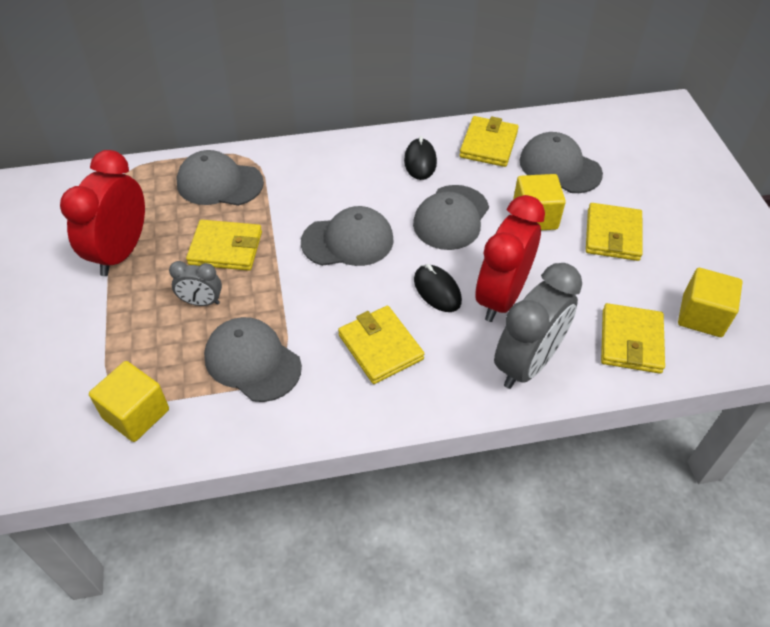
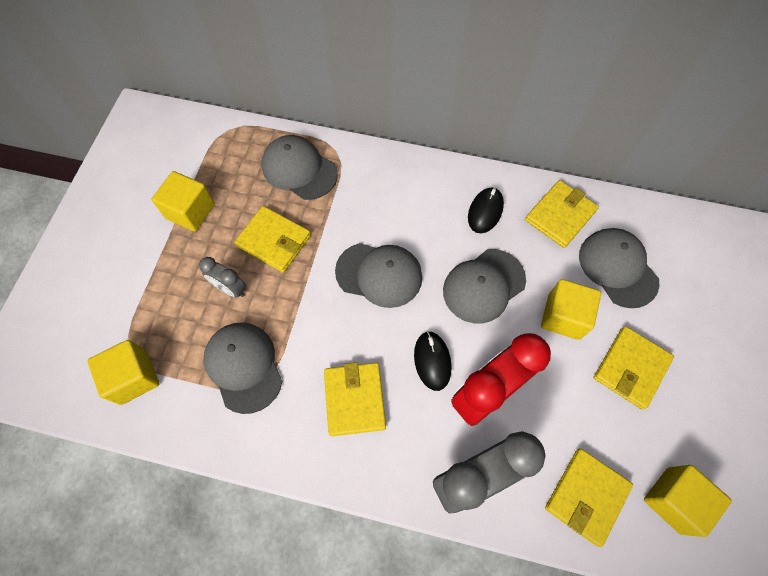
camera: 25 degrees right, 15 degrees up
red clock [60,150,145,276] -> yellow cube [152,171,215,232]

